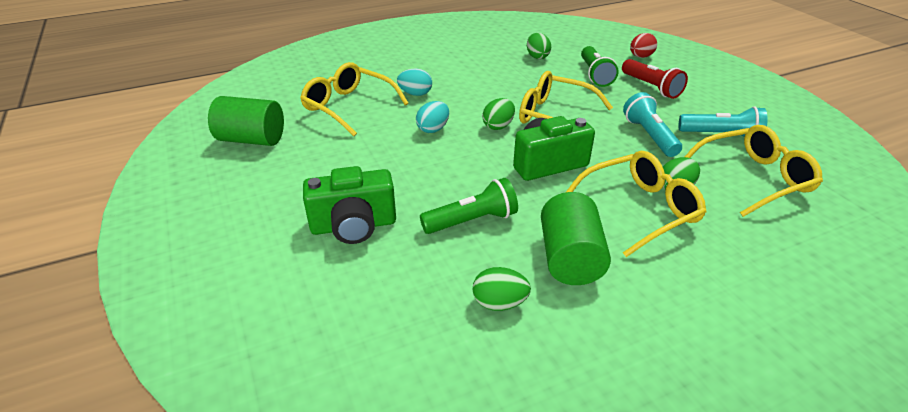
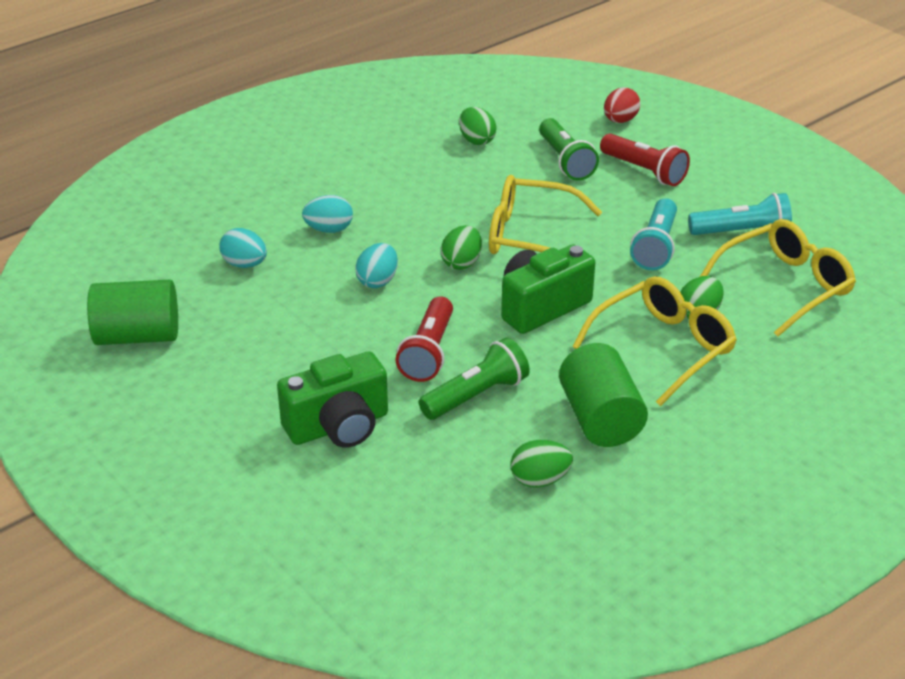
camera: 15 degrees left, 0 degrees up
yellow glasses [300,62,409,136] -> turquoise egg [219,228,267,268]
turquoise flashlight [623,92,682,157] -> turquoise flashlight turned 135 degrees counterclockwise [630,198,677,270]
none -> red flashlight [396,297,453,382]

